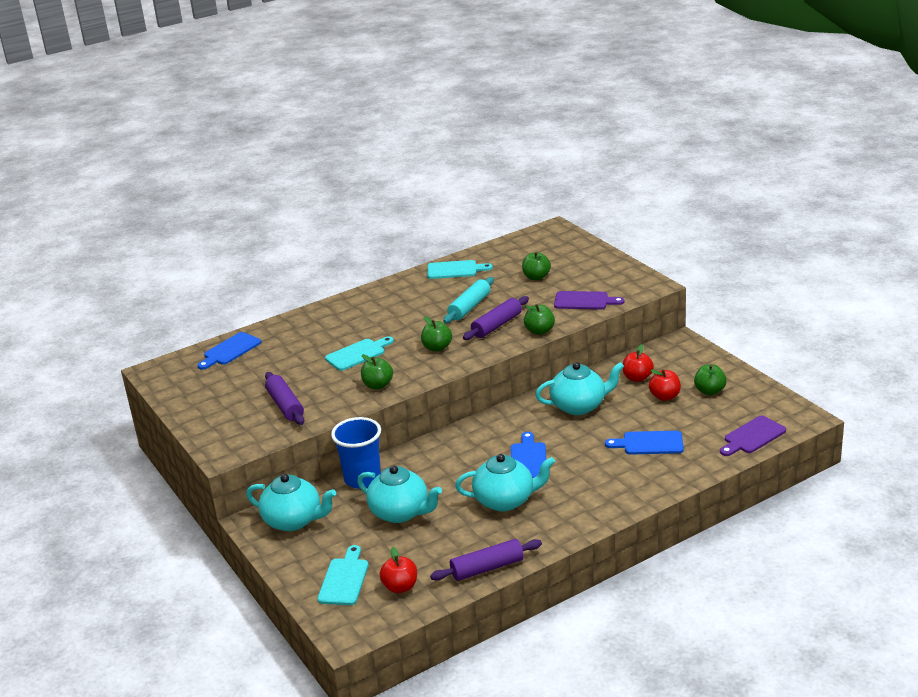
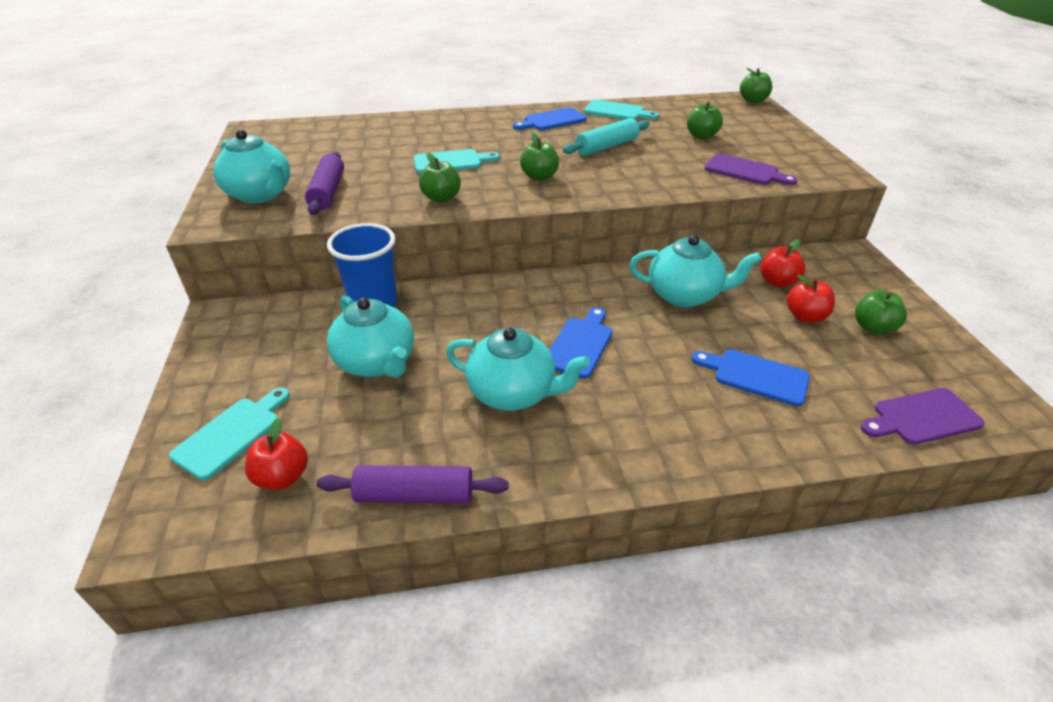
camera: 20 degrees right, 10 degrees up
blue cutting board [197,332,261,370] -> blue cutting board moved to [513,107,587,130]
turquoise teapot [246,474,336,531] -> turquoise teapot moved to [213,129,290,203]
purple rolling pin [463,296,529,340] -> none
green apple [524,304,555,335] -> green apple moved to [740,68,772,103]

